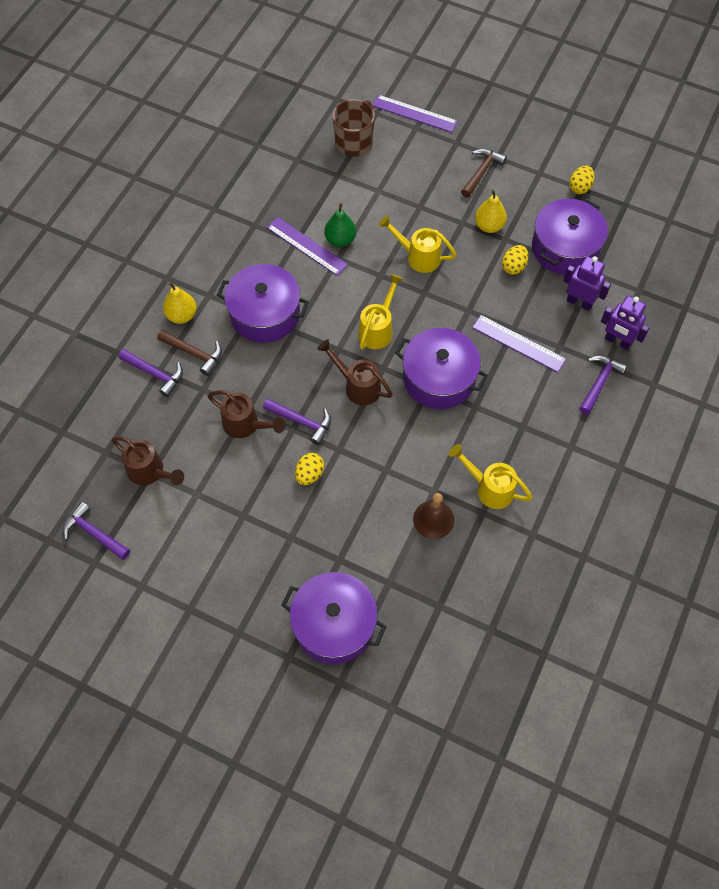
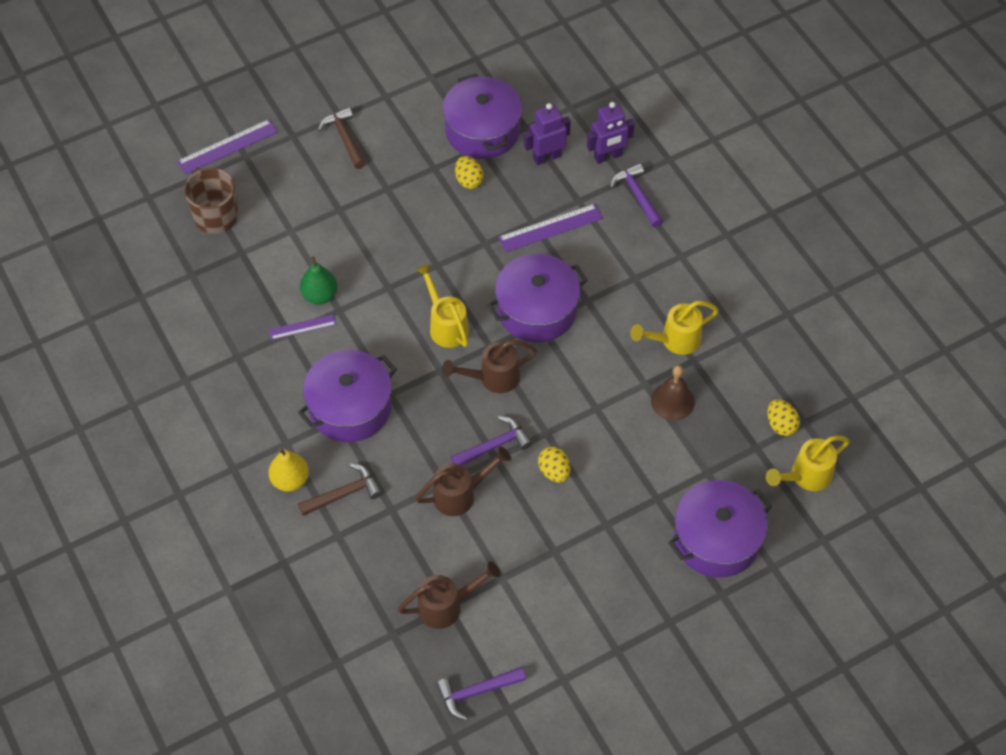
camera: 55 degrees left, 5 degrees down
purple hammer [119,349,183,397] -> none
purple ruler [267,217,348,276] -> purple ruler [269,314,336,340], size x0.60
yellow watering can [378,215,457,273] -> yellow watering can moved to [766,436,850,491]
yellow pear [475,190,507,233] -> none
yellow egg [569,166,595,194] -> yellow egg moved to [767,399,800,436]

